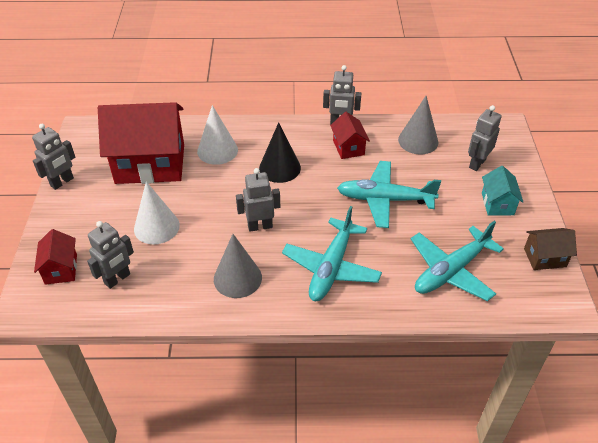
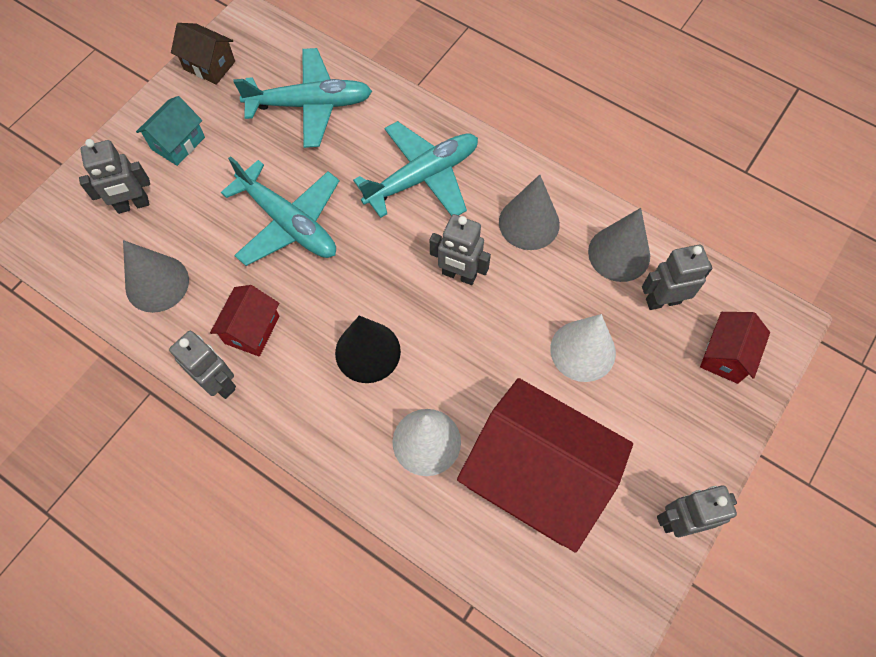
camera: 145 degrees left, 20 degrees up
none -> grey cone [588,208,650,282]

